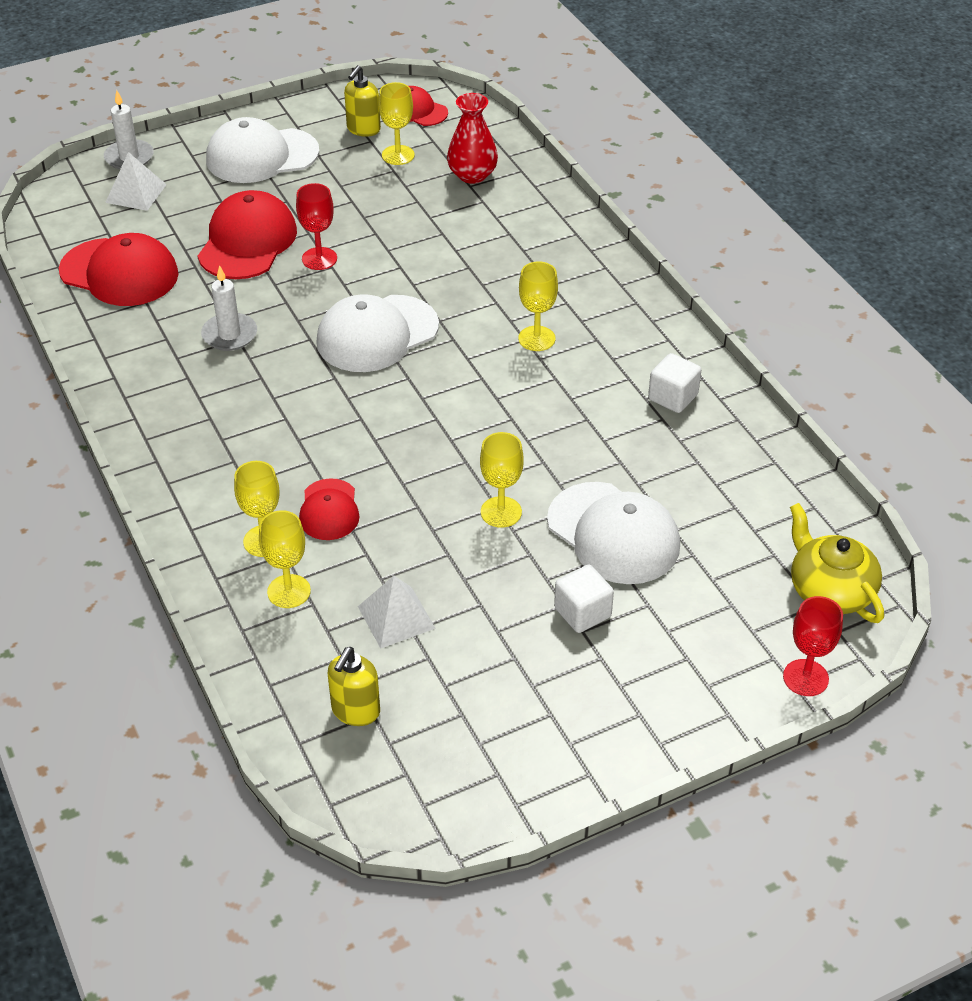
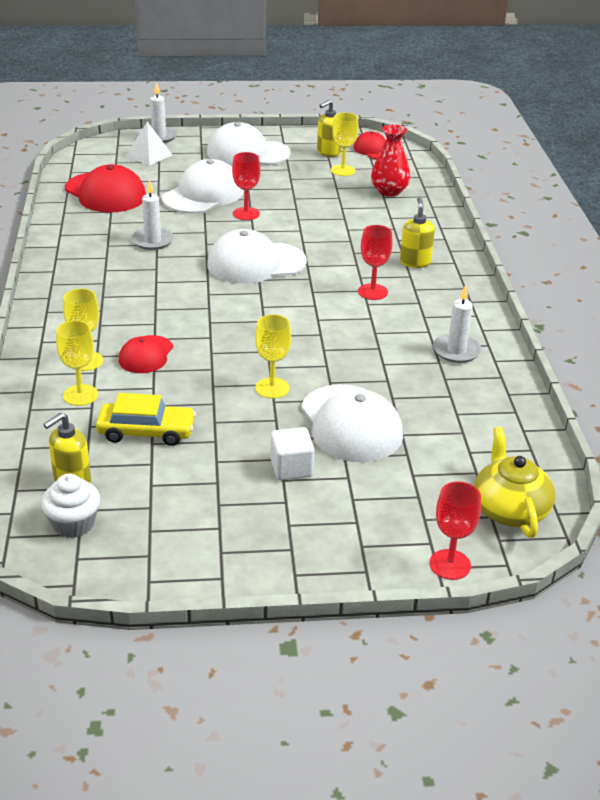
camera: 20 degrees right, 10 degrees down
red cap [198,190,297,279] -> white cap [162,159,244,214]
white pyramid [358,576,436,649] -> yellow car [96,393,196,446]
yellow goblet [518,262,558,351] -> red goblet [358,225,393,300]
white cube [648,353,701,413] -> white candle [433,285,482,363]
none -> white cupcake [41,473,100,538]
none -> yellow soap dispenser [400,197,435,268]

